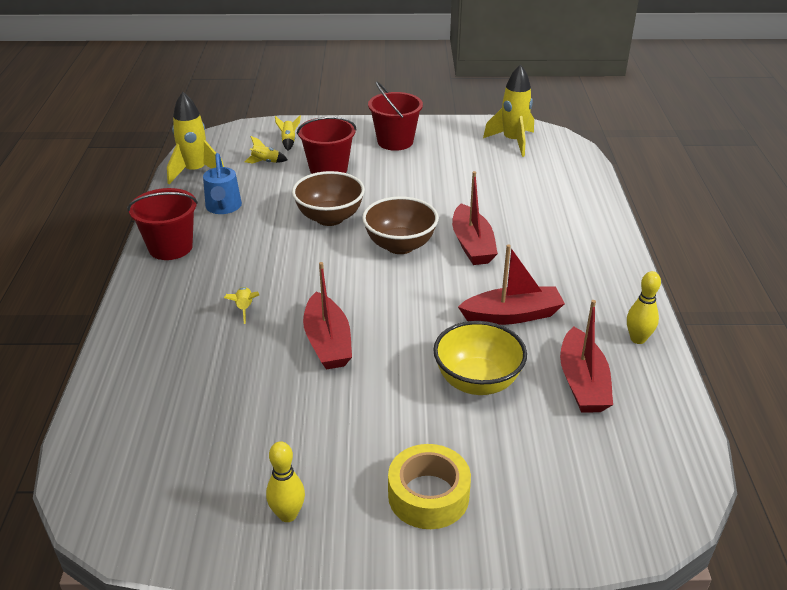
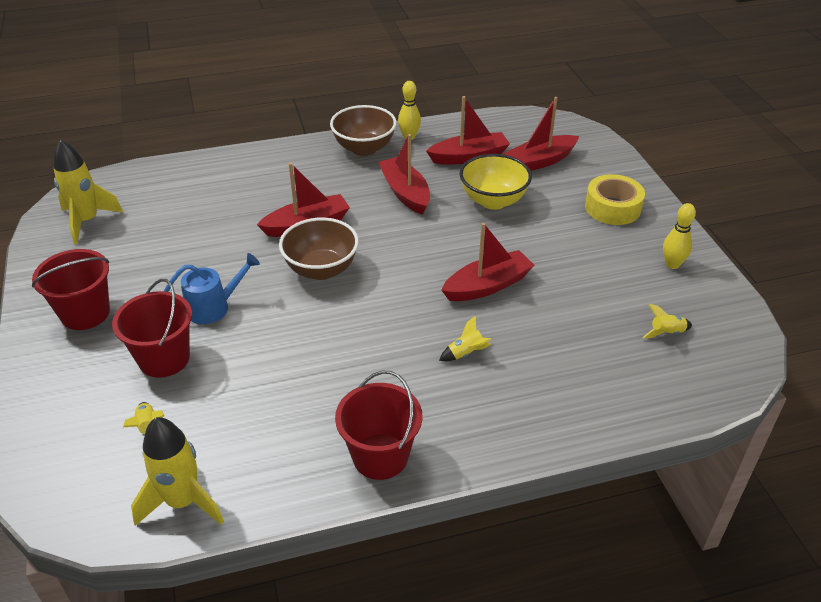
camera: 105 degrees left, 5 degrees up
blue watering can [203,153,242,214] -> blue watering can moved to [164,253,260,324]
yellow rocket [275,116,301,151] -> yellow rocket moved to [643,304,692,338]
brown bowl [292,171,365,226] -> brown bowl moved to [330,105,397,156]
none -> red boat [504,97,579,171]

